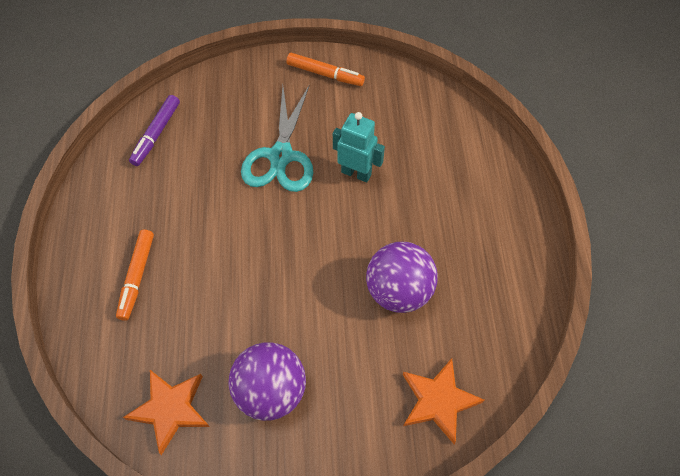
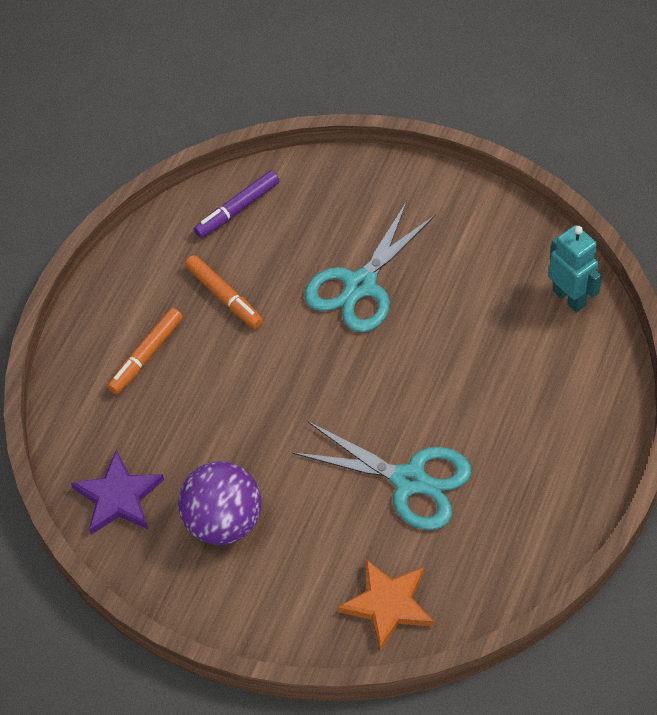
camera: 30 degrees right, 5 degrees down
orange star [123,370,210,455] -> purple star [71,450,164,535]
orange marker [286,53,365,86] -> orange marker moved to [185,255,263,329]
turquoise robot [333,112,385,182] -> turquoise robot moved to [549,225,602,312]
purple ball [366,242,438,313] -> turquoise scissors [293,422,471,530]

